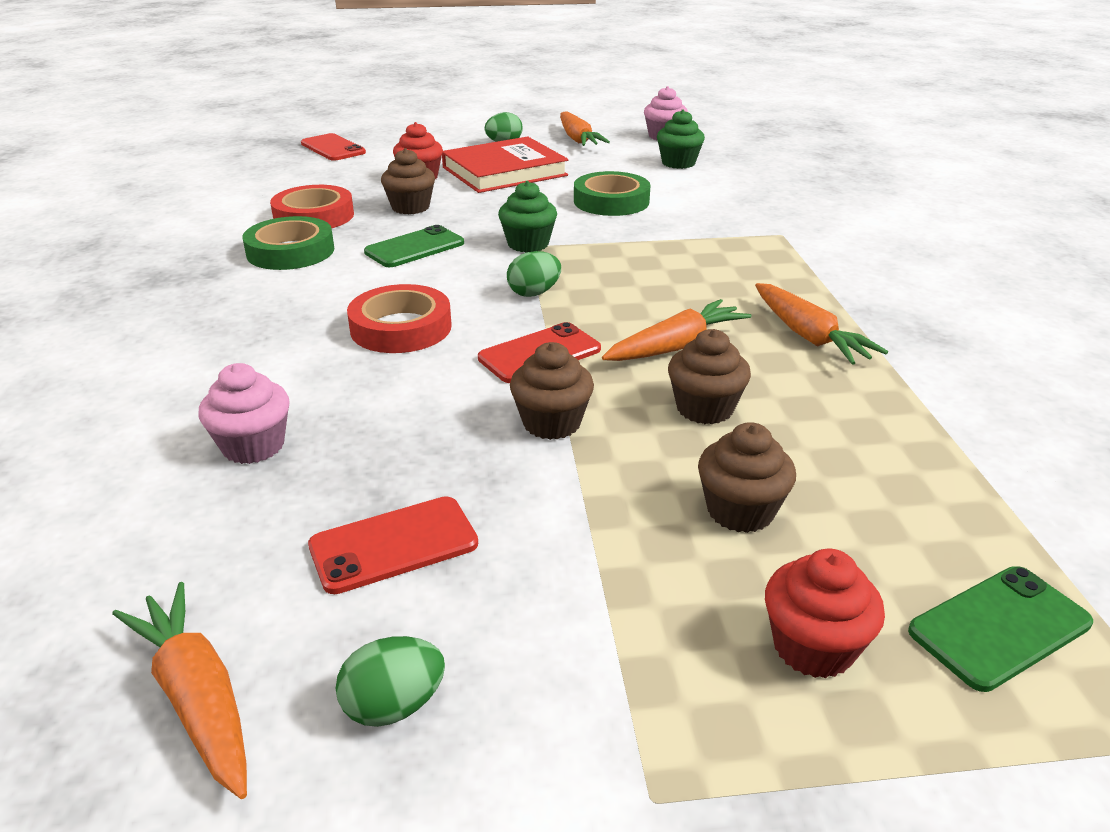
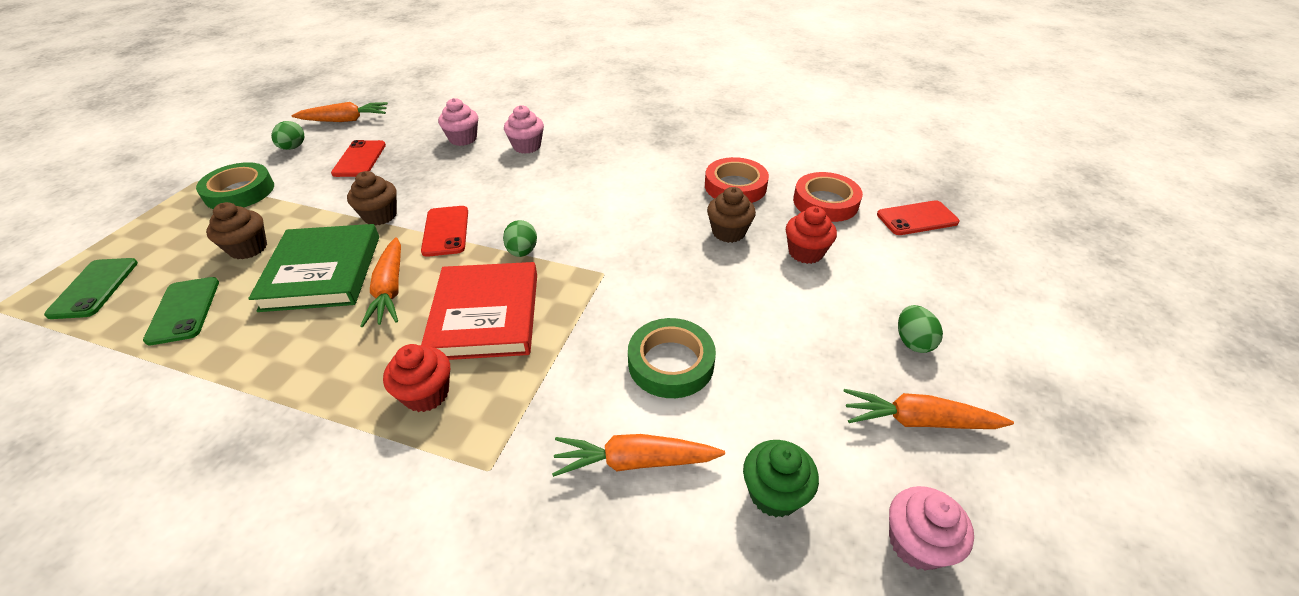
camera: 115 degrees right, 10 degrees up
green tape [242,216,334,270] -> green tape moved to [196,162,274,209]
red tape [347,284,452,353] -> red tape moved to [793,172,863,222]
green phone [364,225,464,267] -> green phone moved to [143,277,219,345]
red book [442,136,568,193] -> red book moved to [421,262,537,360]
green cupcake [498,181,557,253] -> none
brown cupcake [668,329,751,424] -> green book [248,224,379,312]
orange carrot [755,283,888,365] -> orange carrot moved to [552,434,725,477]
red cupcake [765,549,885,679] -> red cupcake moved to [383,344,450,412]
none -> pink cupcake [504,105,544,154]

